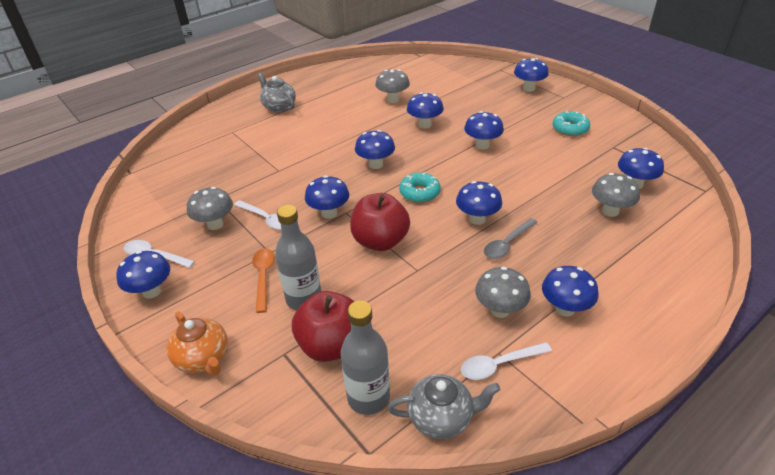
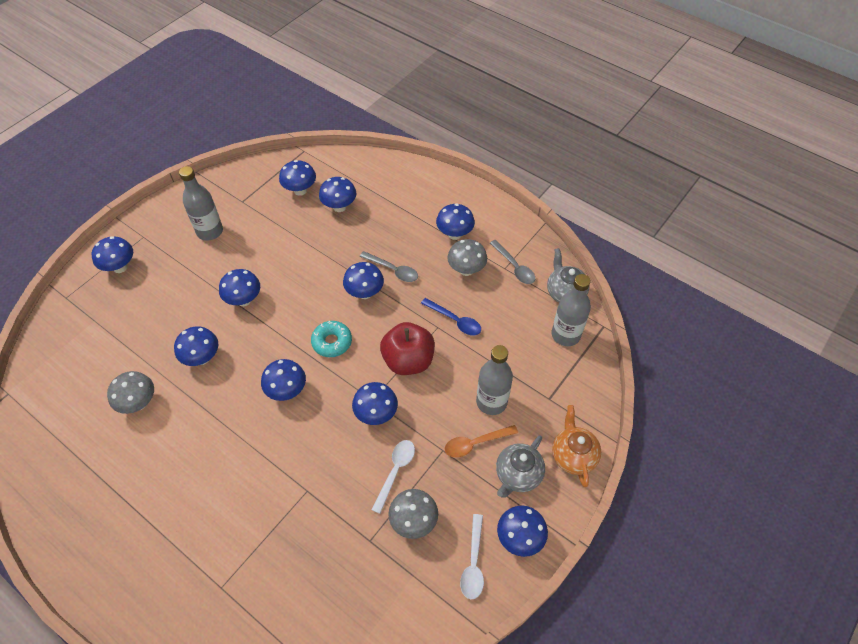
camera: 105 degrees left, 15 degrees up
orange teapot [167,311,228,375] -> orange teapot turned 45 degrees counterclockwise [552,405,601,487]
grey teapot [258,72,296,113] -> grey teapot moved to [496,435,545,498]
red apple [292,291,355,362] -> none
white spoon [461,342,552,380] -> grey spoon [490,240,535,284]
turquoise donut [553,111,590,136] -> grey bottle [179,166,223,241]
grey mushroom [592,173,640,217] -> blue mushroom [319,177,356,212]
none -> blue spoon [421,298,481,335]

